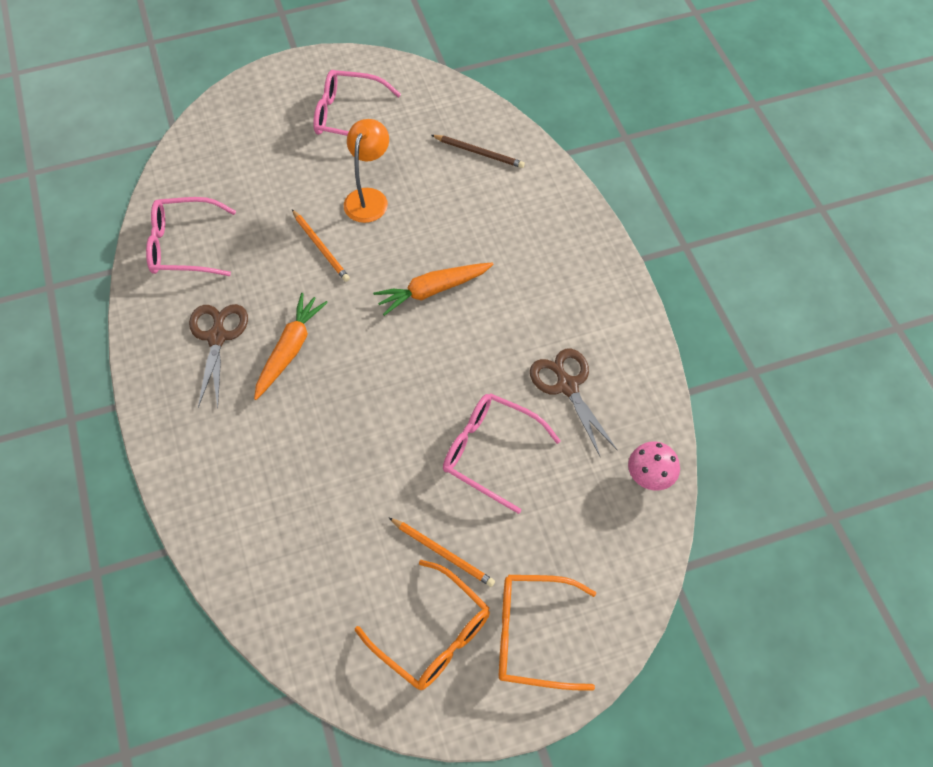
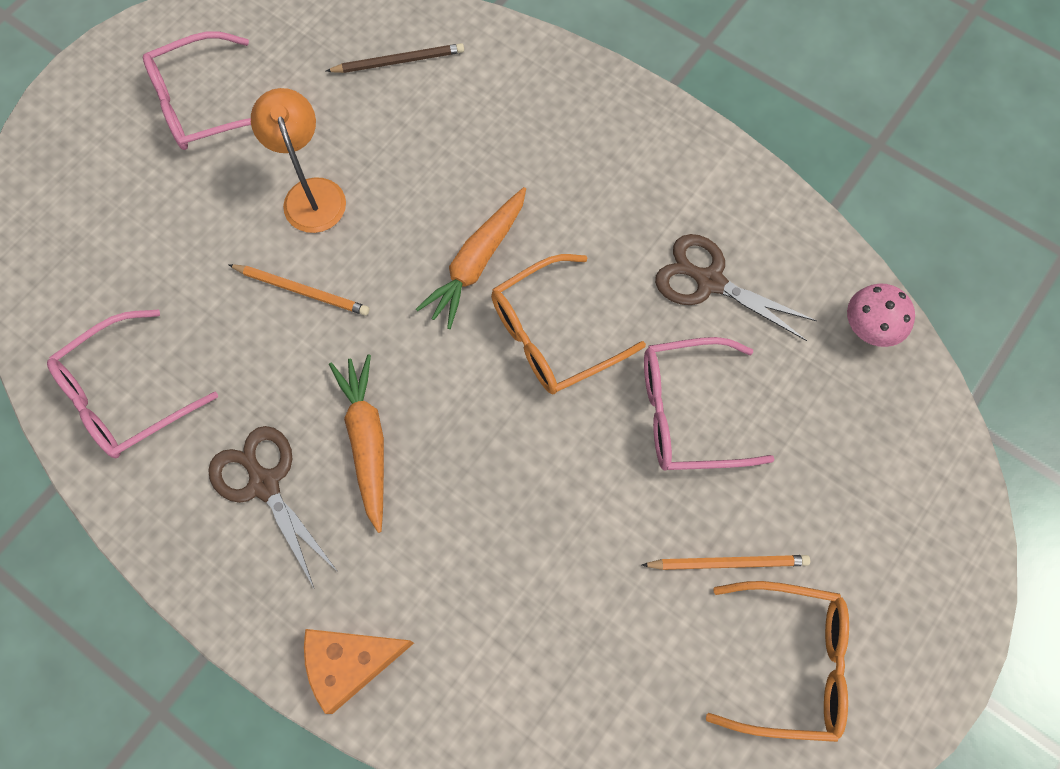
camera: 35 degrees left, 10 degrees up
orange glasses [499,575,596,691] -> orange glasses moved to [491,254,646,394]
none -> orange cheese [304,629,414,714]

